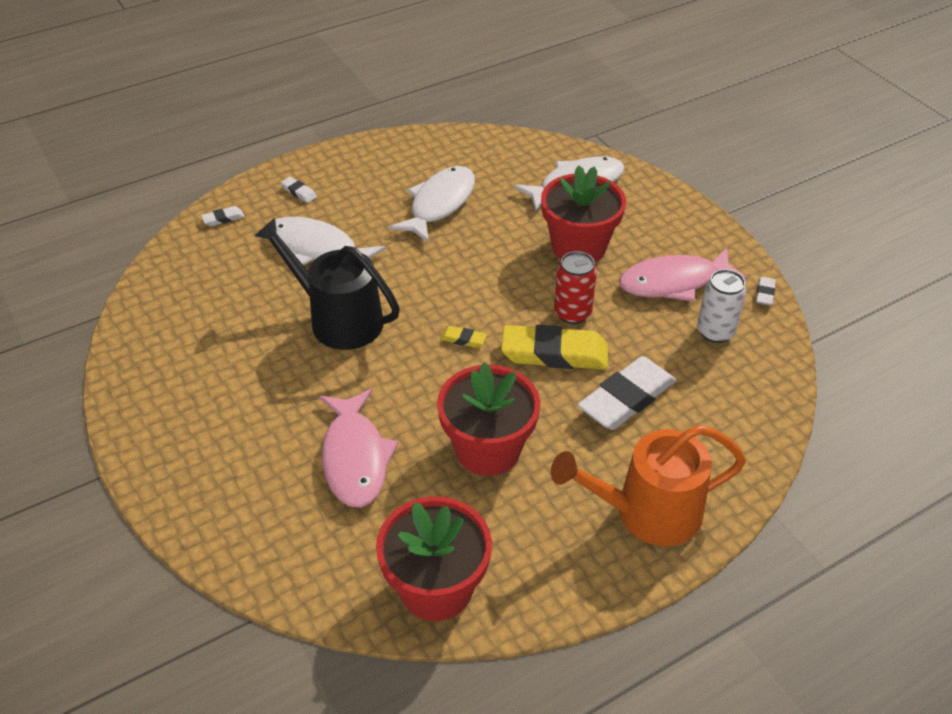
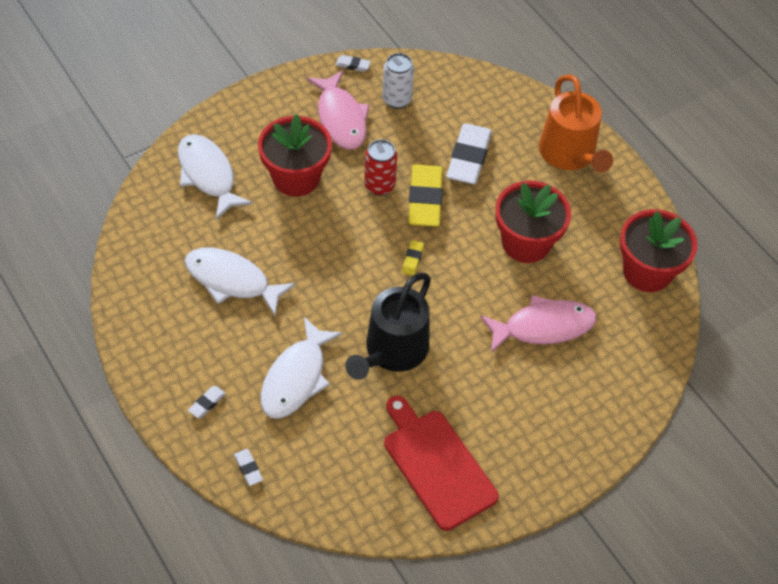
camera: 95 degrees left, 10 degrees up
white eraser [578,356,676,430] -> white eraser turned 60 degrees clockwise [446,123,492,184]
none -> red cutting board [384,396,499,531]

